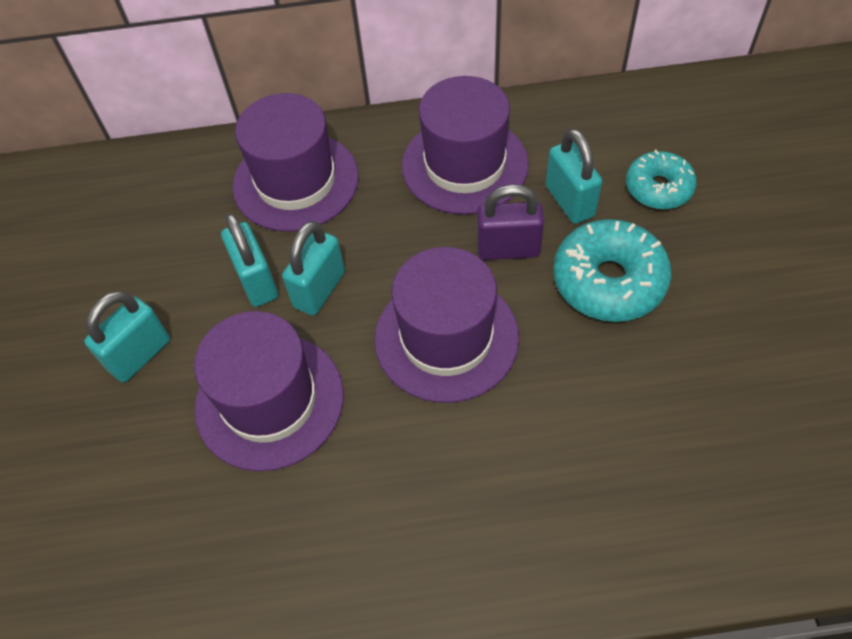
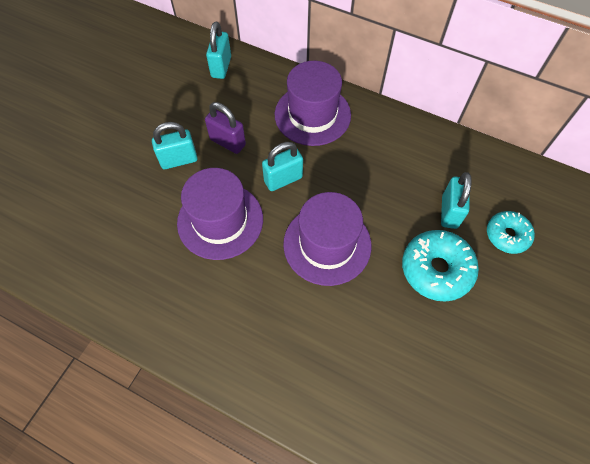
camera: 30 degrees right, 5 degrees up
turquoise padlock [221,213,278,307] -> turquoise padlock moved to [206,22,231,79]
purple hat [402,76,529,215] -> none
purple padlock [477,184,544,260] -> purple padlock moved to [205,102,246,154]

